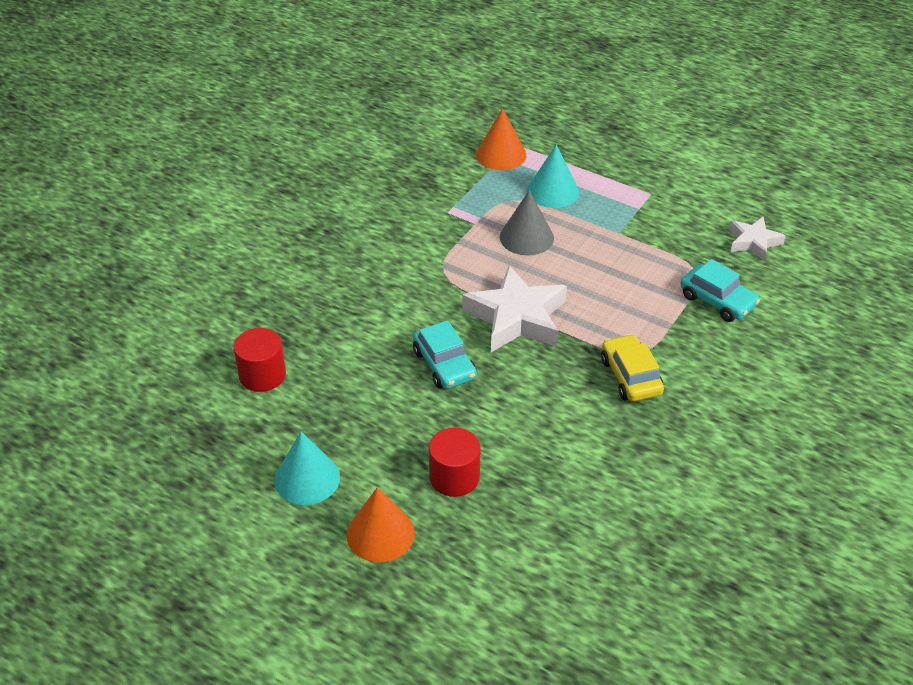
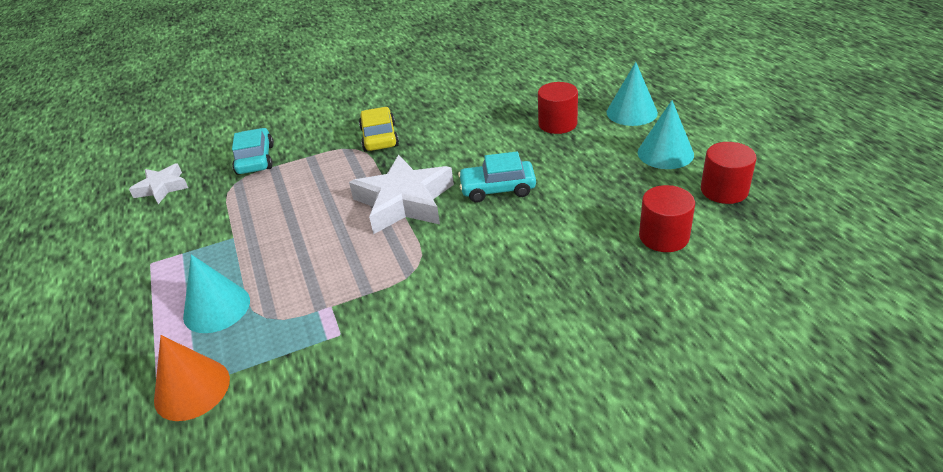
camera: 140 degrees left, 5 degrees down
orange cone [346,487,415,562] -> turquoise cone [606,62,658,126]
turquoise car [413,320,477,389] -> turquoise car turned 105 degrees counterclockwise [458,152,536,203]
grey cone [500,190,554,256] -> none
yellow car [601,334,664,402] -> yellow car turned 150 degrees clockwise [359,107,399,152]
none -> red cylinder [701,142,757,204]

